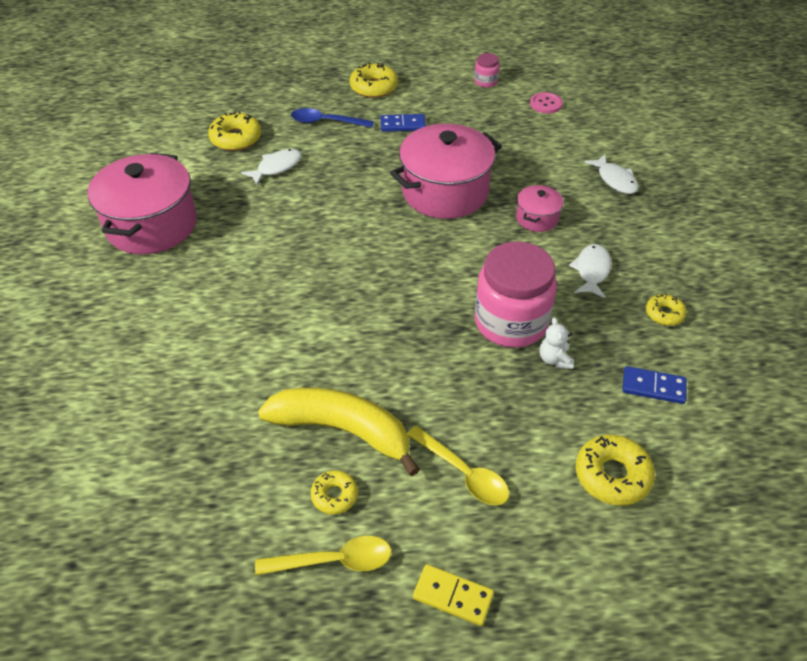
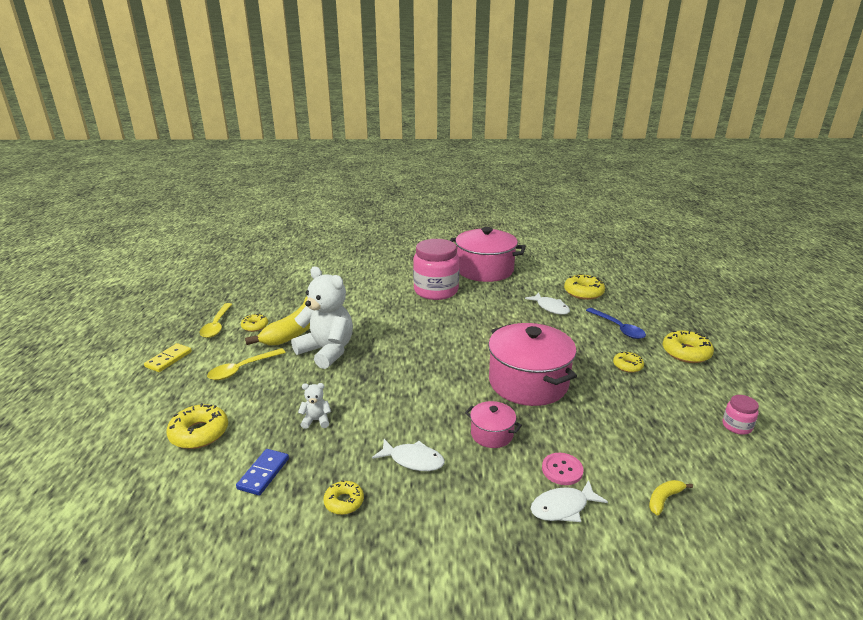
camera: 95 degrees right, 20 degrees down
blue spoon [291,108,374,128] -> blue spoon turned 135 degrees clockwise [586,308,646,339]
blue domino [381,114,426,132] -> yellow donut [613,351,644,373]
pink jar [475,242,557,348] -> pink jar moved to [413,239,459,300]
pink button [530,92,563,114] -> pink button moved to [542,453,584,485]
none -> white teddy bear [291,266,353,369]
none -> yellow banana [649,480,693,516]

